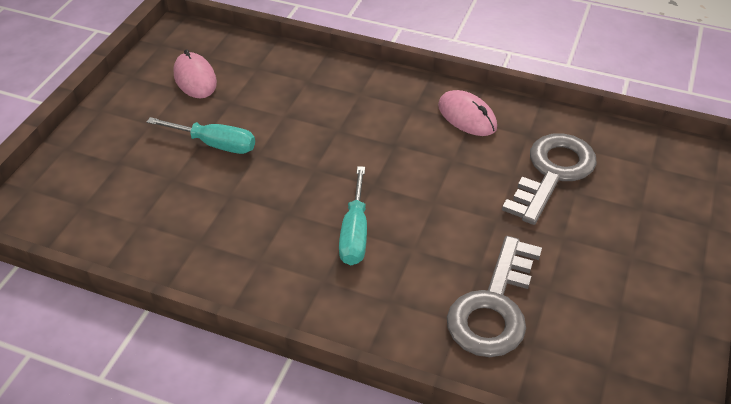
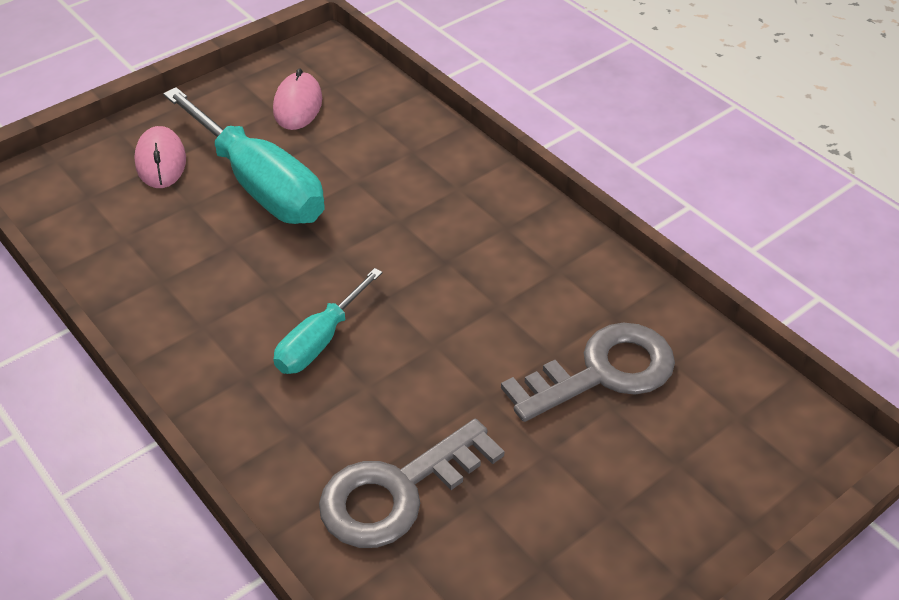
camera: 30 degrees right, 0 degrees up
turquoise screwdriver [147,117,255,154] -> turquoise screwdriver [163,87,325,224], size x1.80
pink mouse [438,90,497,136] -> pink mouse moved to [134,126,186,188]

